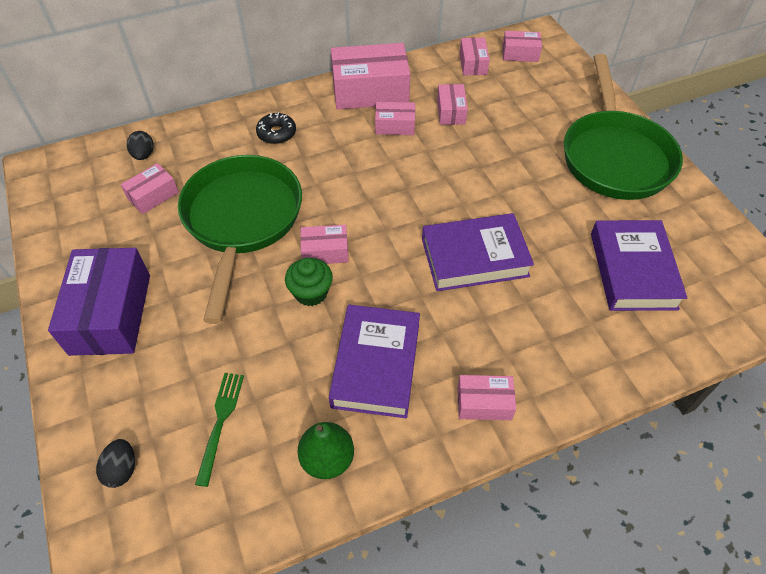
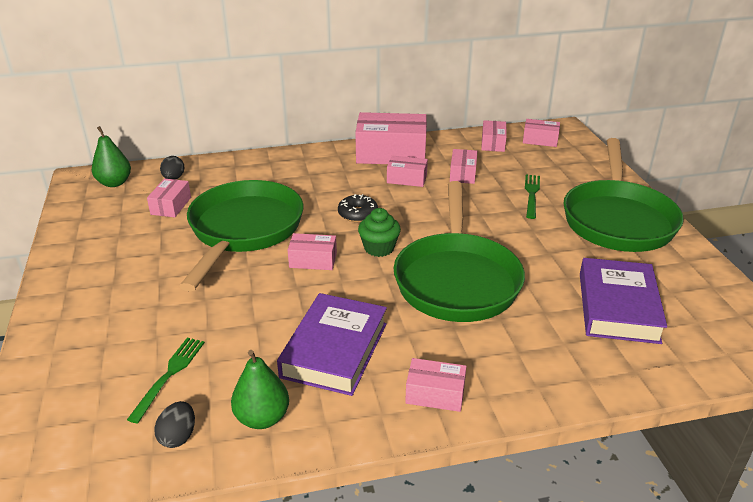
camera: 10 degrees right, 20 degrees down
purple box [48,248,150,356] -> none
black egg [96,439,135,488] -> black egg moved to [154,401,195,448]
pink box [121,163,179,214] -> pink box turned 45 degrees counterclockwise [147,179,191,217]
black donut [256,112,296,144] -> black donut moved to [338,194,378,222]
green cupcake [285,258,333,306] -> green cupcake moved to [358,208,401,257]
purple book [422,213,534,291] -> green pan [394,181,525,322]
none -> green pear [92,126,131,187]
none -> green fork [525,175,540,219]

